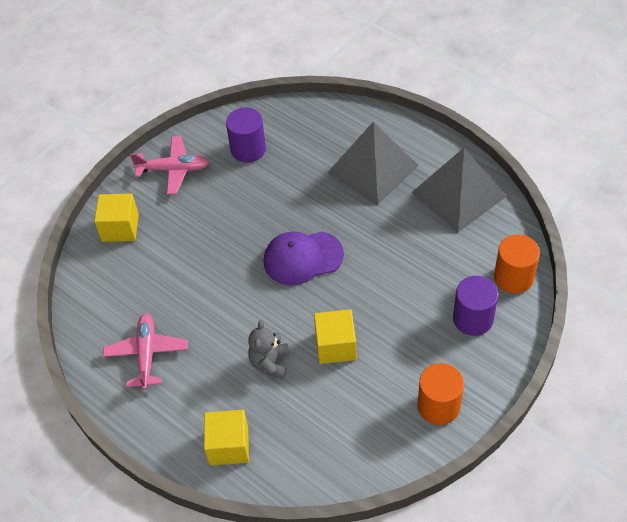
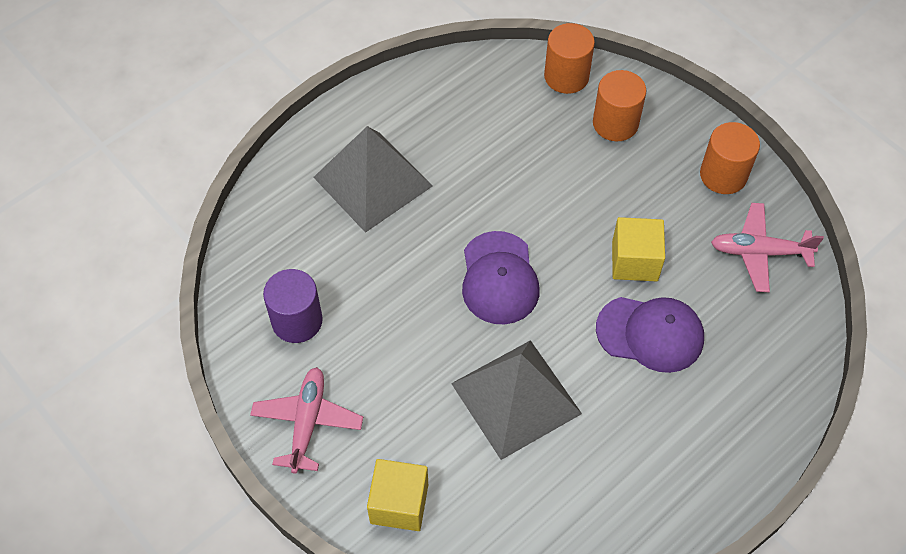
camera: 85 degrees left, 5 degrees up
pink plane [103,313,188,390] -> pink plane moved to [711,203,824,292]
yellow cube [204,410,249,465] -> none
grey teddy bear [248,320,289,380] -> purple cap [596,297,704,373]
grey pyramid [411,148,506,232] -> grey pyramid moved to [451,340,582,460]
purple cylinder [453,276,498,336] -> orange cylinder [593,70,646,141]

